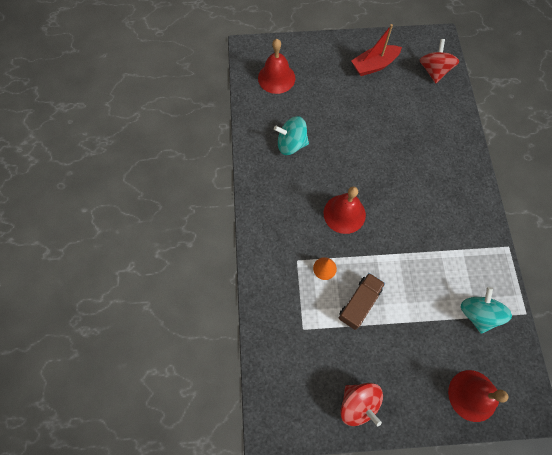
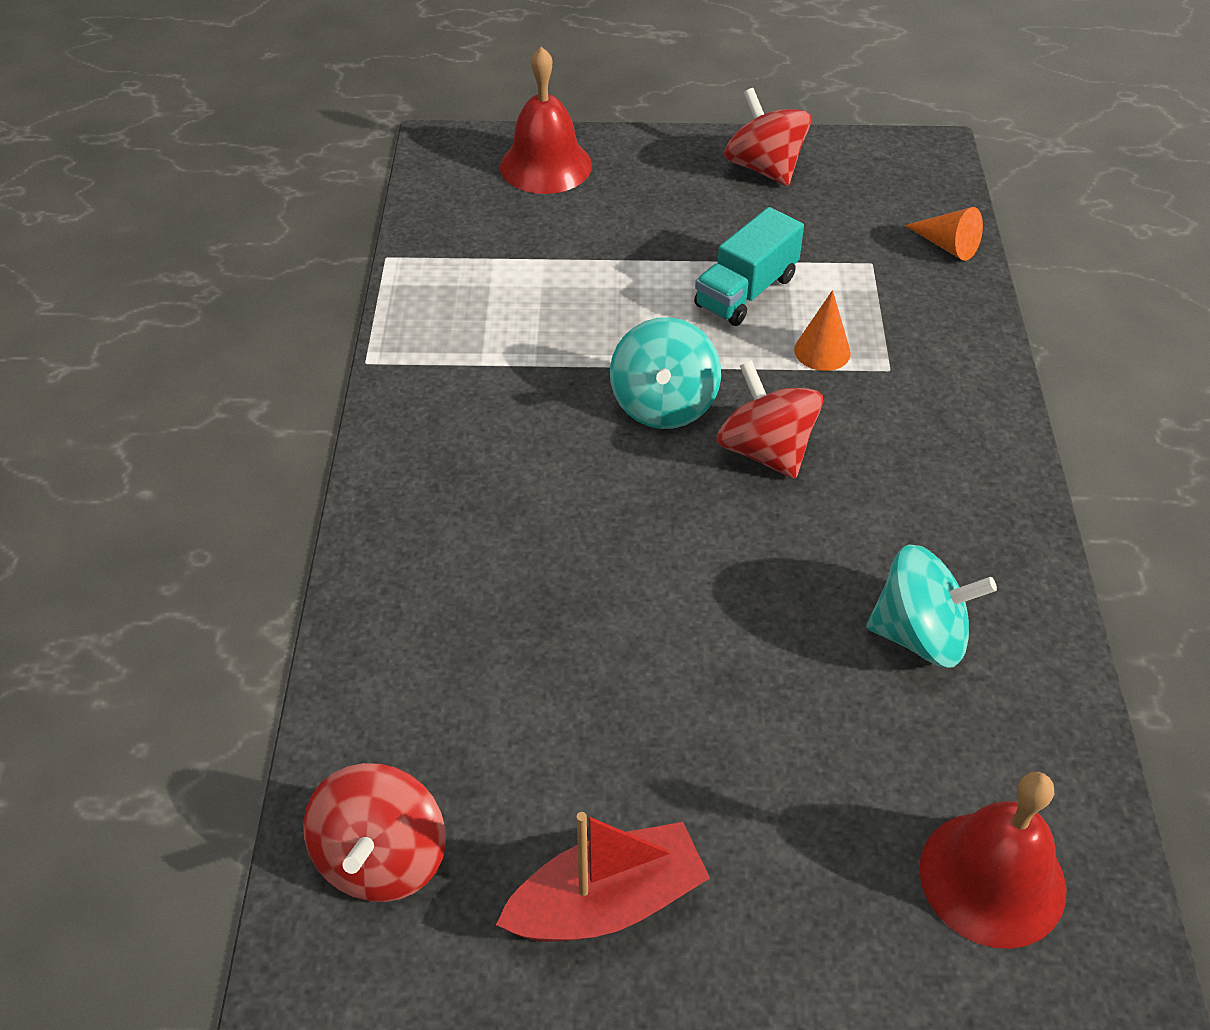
camera: 175 degrees left, 20 degrees down
red bell [323,187,366,234] -> red spinning top [716,360,823,479]
brown truck [338,273,385,330] -> turquoise truck [694,207,804,326]
turquoise spinning top [461,287,512,334] -> turquoise spinning top moved to [610,317,721,429]
none -> orange cone [905,207,983,261]

